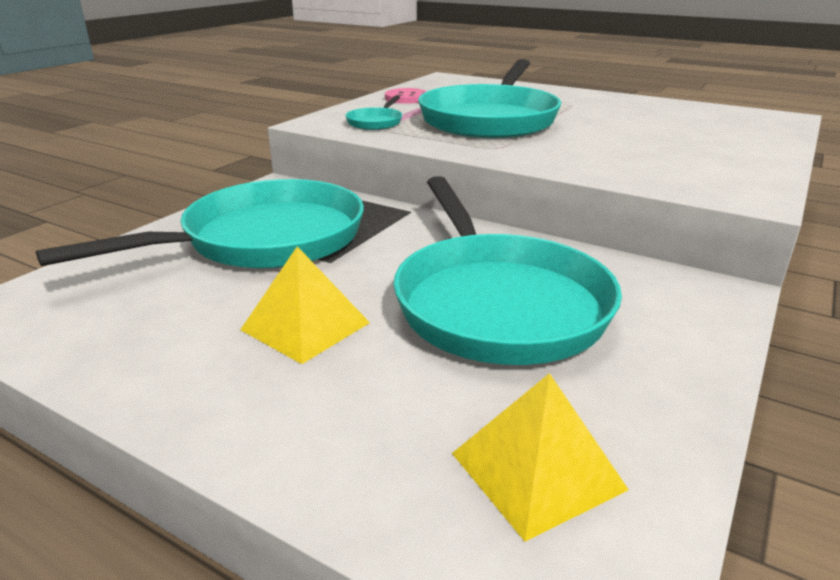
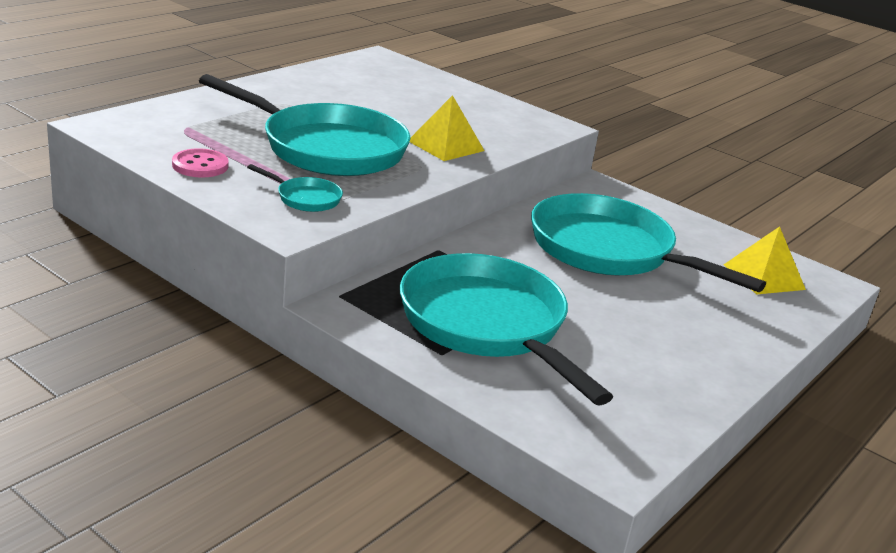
camera: 85 degrees left, 0 degrees up
yellow pyramid [240,246,370,364] -> yellow pyramid moved to [410,95,484,161]
turquoise pan [393,176,622,365] -> turquoise pan turned 135 degrees counterclockwise [531,193,766,292]

